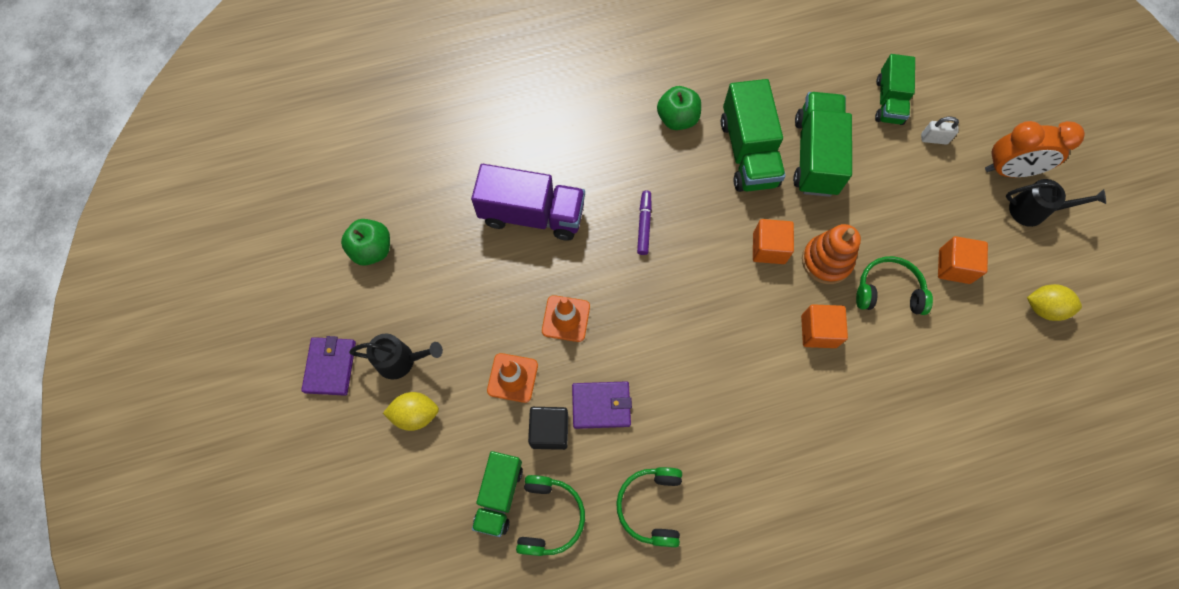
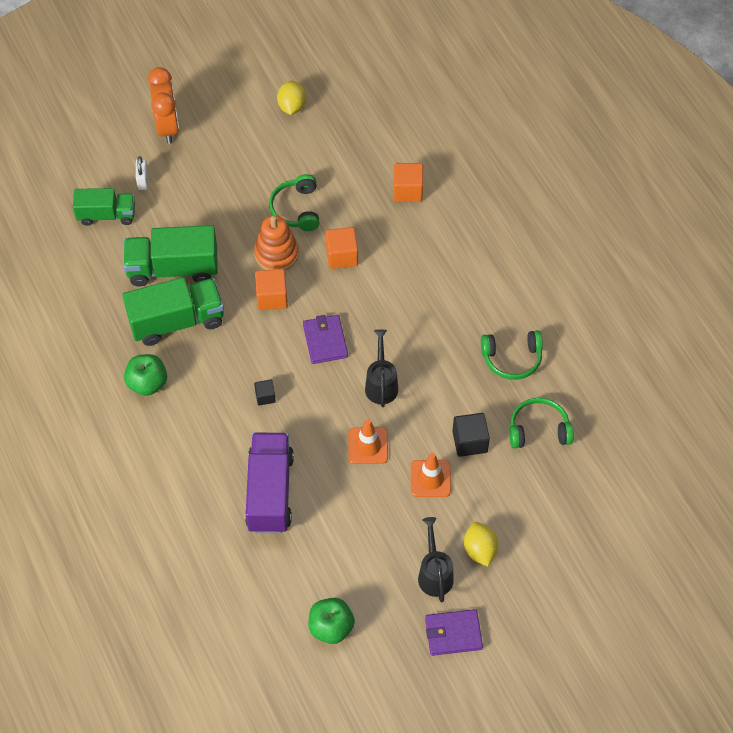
camera: 100 degrees left, 10 degrees down
green truck [472,451,523,537] -> none
purple wallet [572,381,632,429] -> purple wallet moved to [303,315,348,364]
purple marker [637,191,652,255] -> black cube [254,380,276,406]
orange cube [938,236,988,284] -> orange cube moved to [394,163,423,202]
black watering can [1006,179,1106,227] -> black watering can moved to [365,329,398,407]

